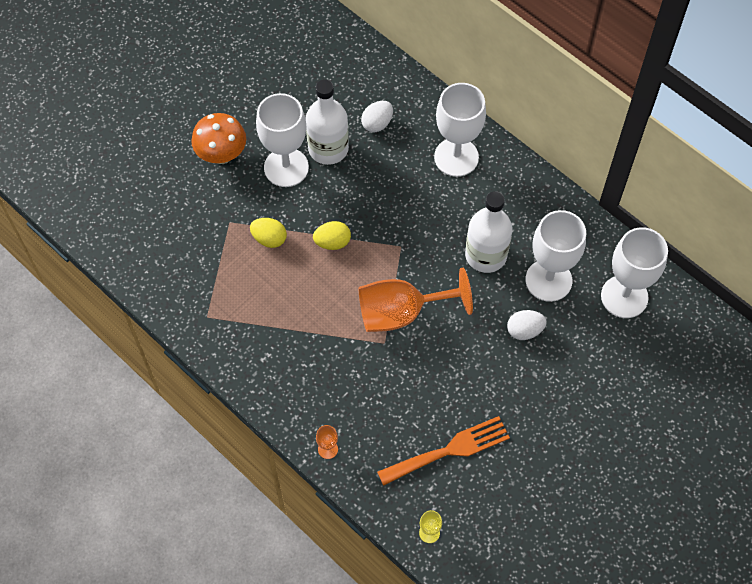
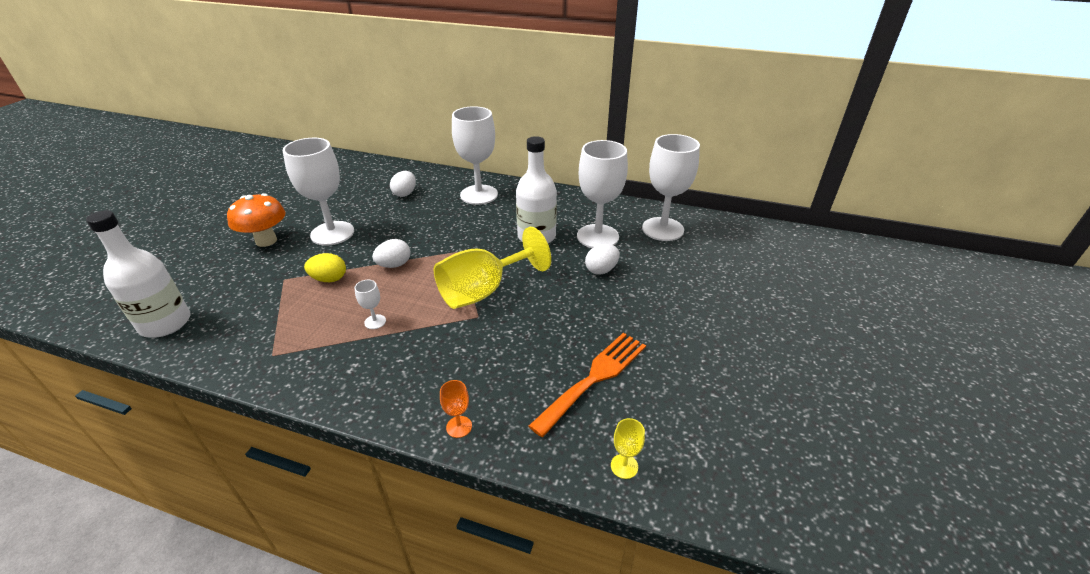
camera: 25 degrees left, 25 degrees down
white bottle [306,79,349,165] -> white bottle moved to [86,210,190,338]
yellow egg [313,221,351,250] -> white egg [372,239,411,268]
orange goblet [359,268,473,332] -> yellow goblet [434,227,551,309]
none -> white goblet [355,280,386,329]

